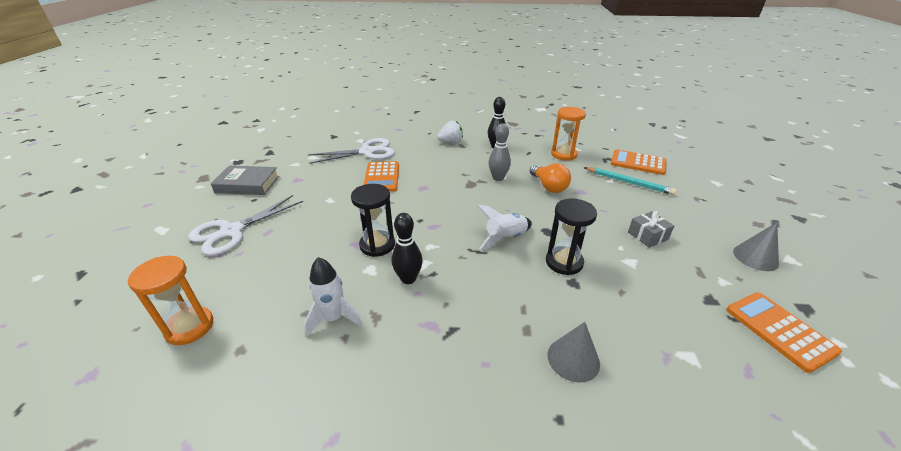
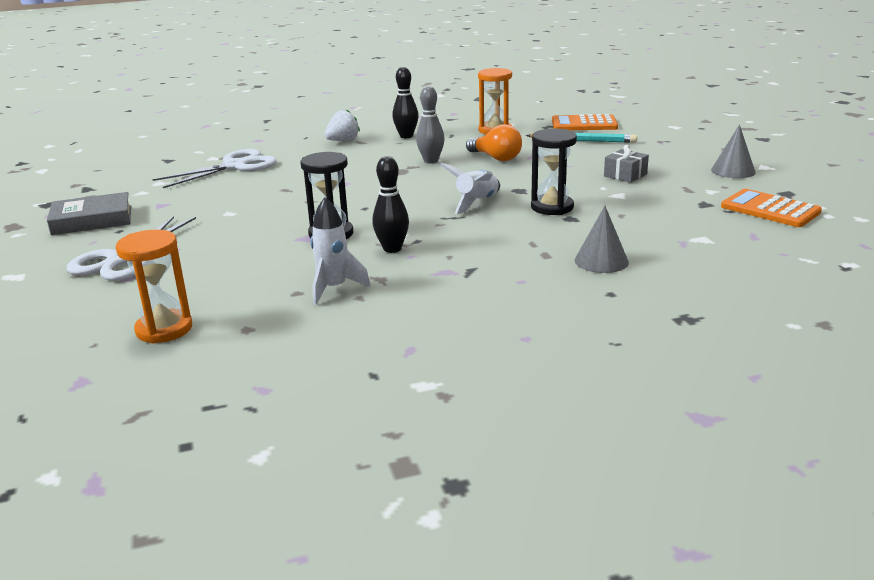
camera: 20 degrees left, 10 degrees down
orange calculator [364,161,399,192] -> none

